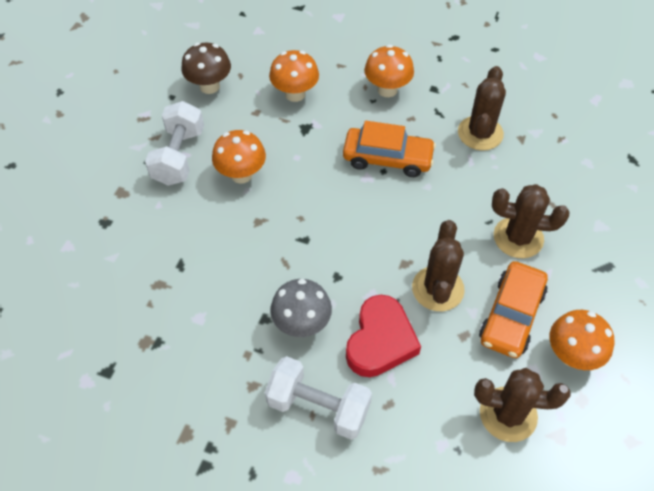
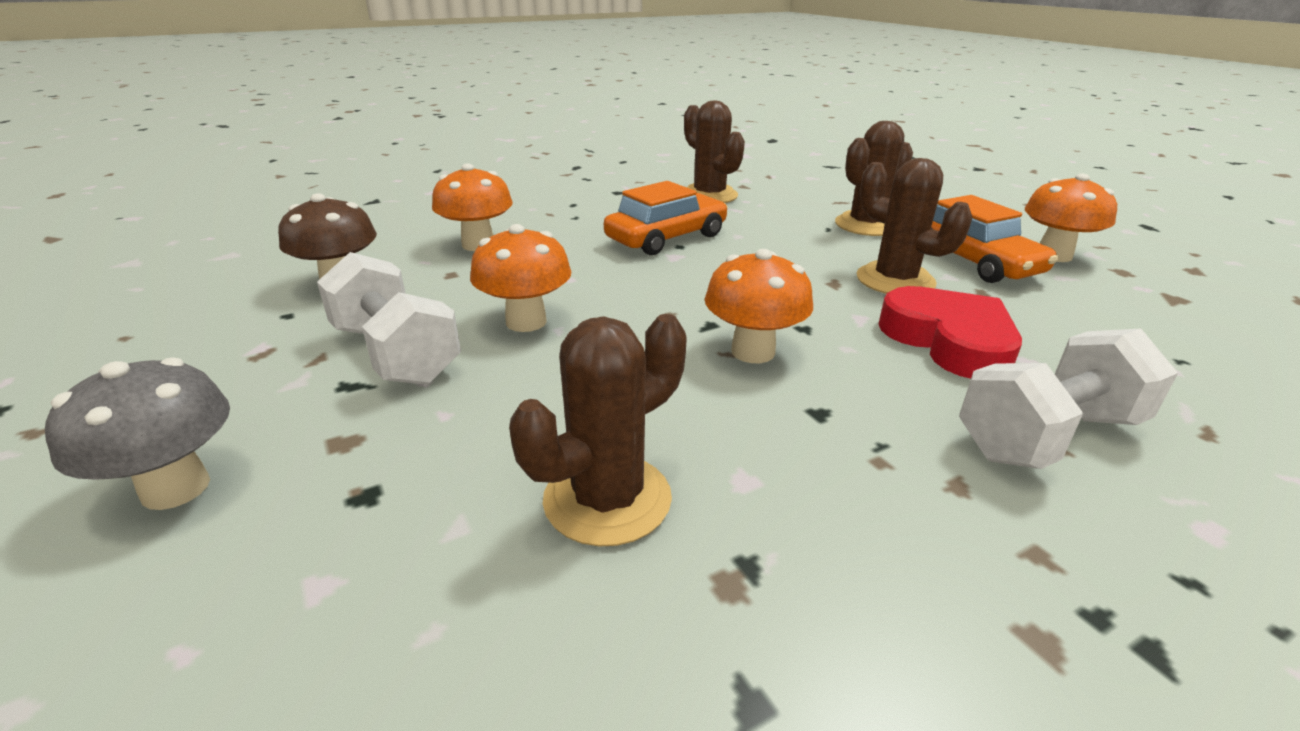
camera: 50 degrees left, 25 degrees down
grey mushroom [270,279,332,337] -> grey mushroom moved to [45,357,230,510]
orange mushroom [364,45,414,97] -> orange mushroom moved to [705,249,813,363]
brown cactus [474,368,570,442] -> brown cactus moved to [509,314,687,547]

